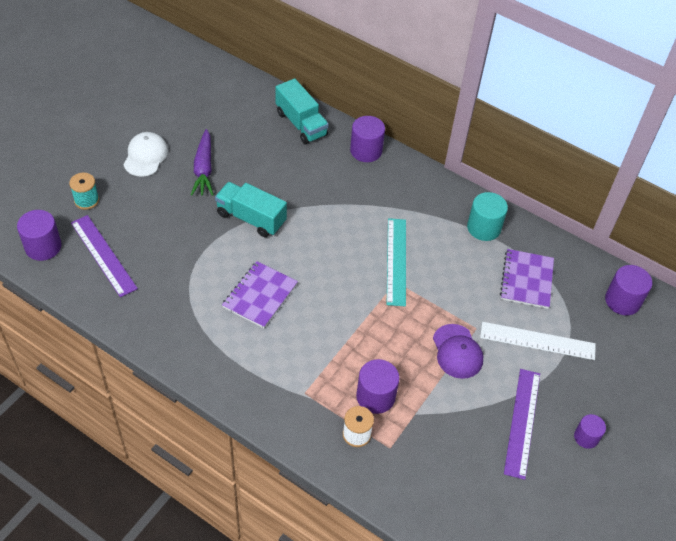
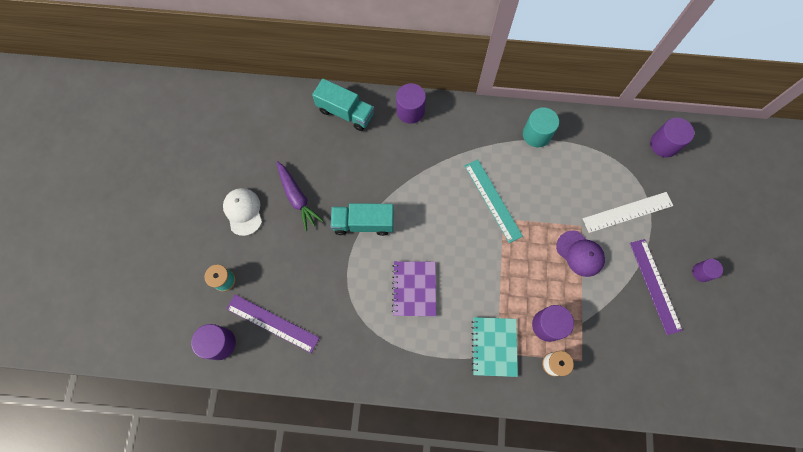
camera: 25 degrees left, 20 degrees up
purple notebook [500,249,554,309] -> none
none -> turquoise notebook [472,317,518,377]

